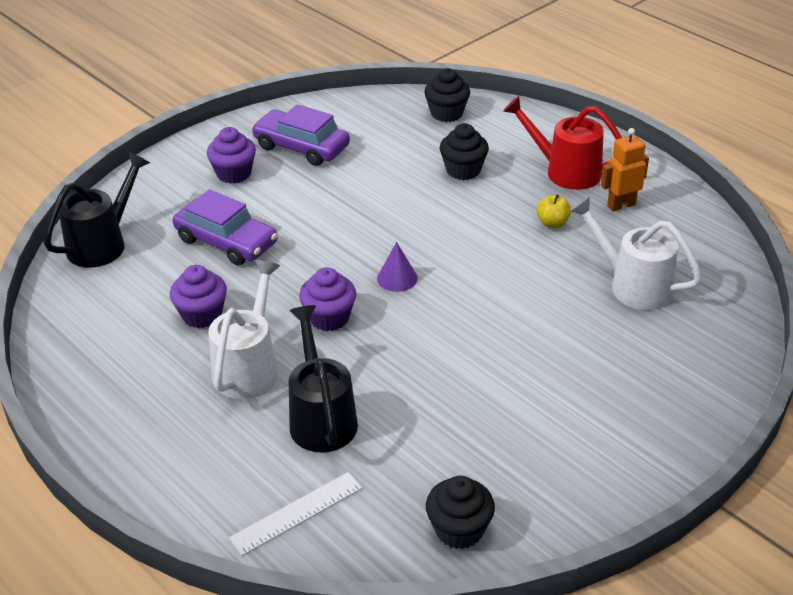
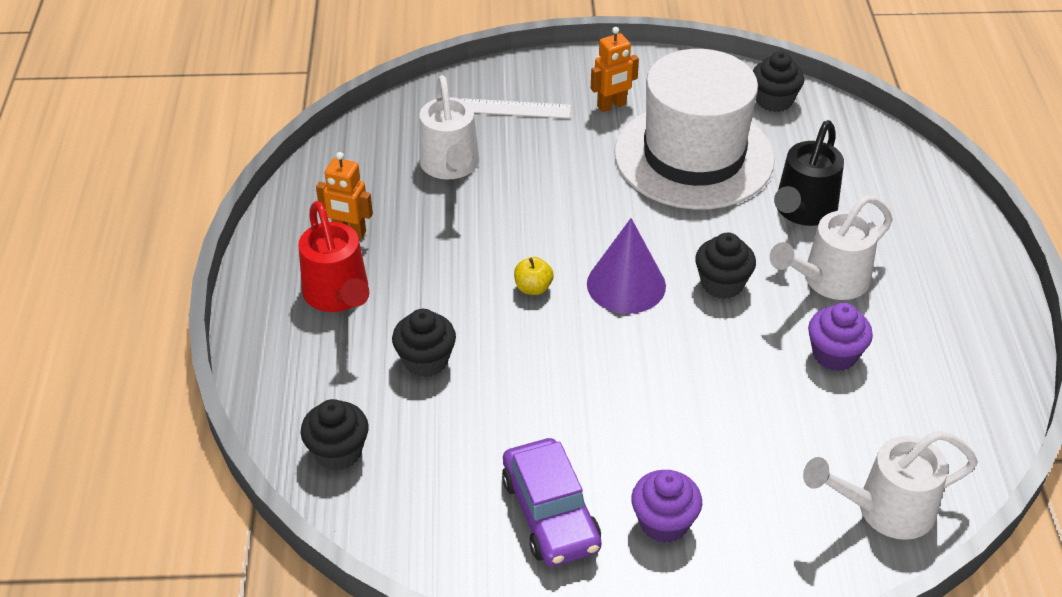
camera: 140 degrees left, 5 degrees up
black watering can [44,152,150,268] -> white watering can [803,431,978,540]
purple car [173,189,278,265] -> none
white ruler [229,472,362,556] -> white ruler moved to [461,98,571,118]
purple cupcake [299,267,356,331] -> black cupcake [695,233,756,299]
purple cone [377,242,418,292] -> purple cone [587,218,666,314], size x1.77
yellow apple [537,195,571,228] -> yellow apple moved to [514,257,554,295]
none -> orange robot [591,27,639,112]
none -> white hat [614,49,775,209]

